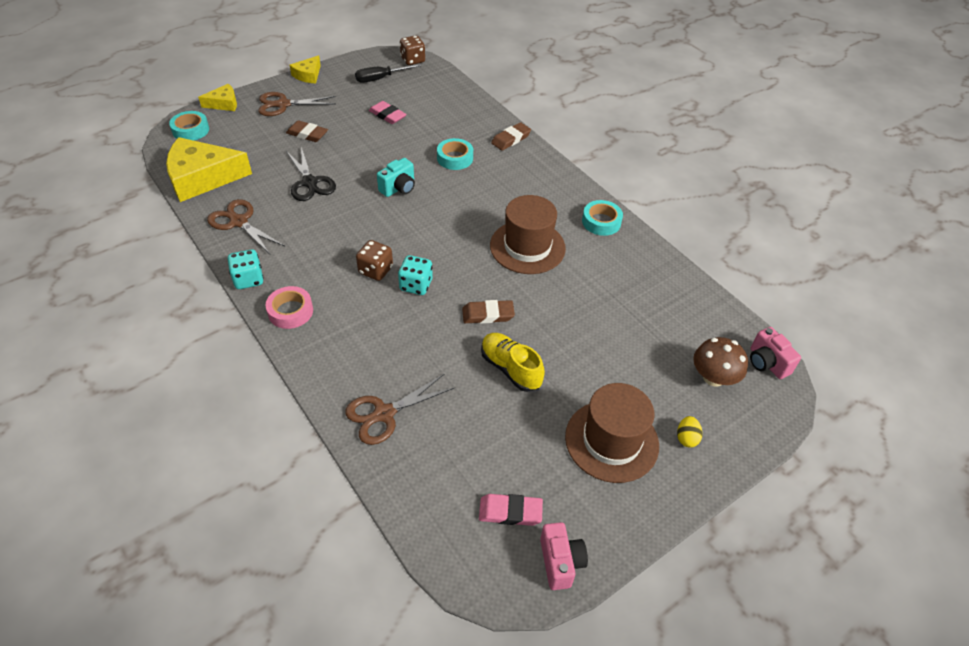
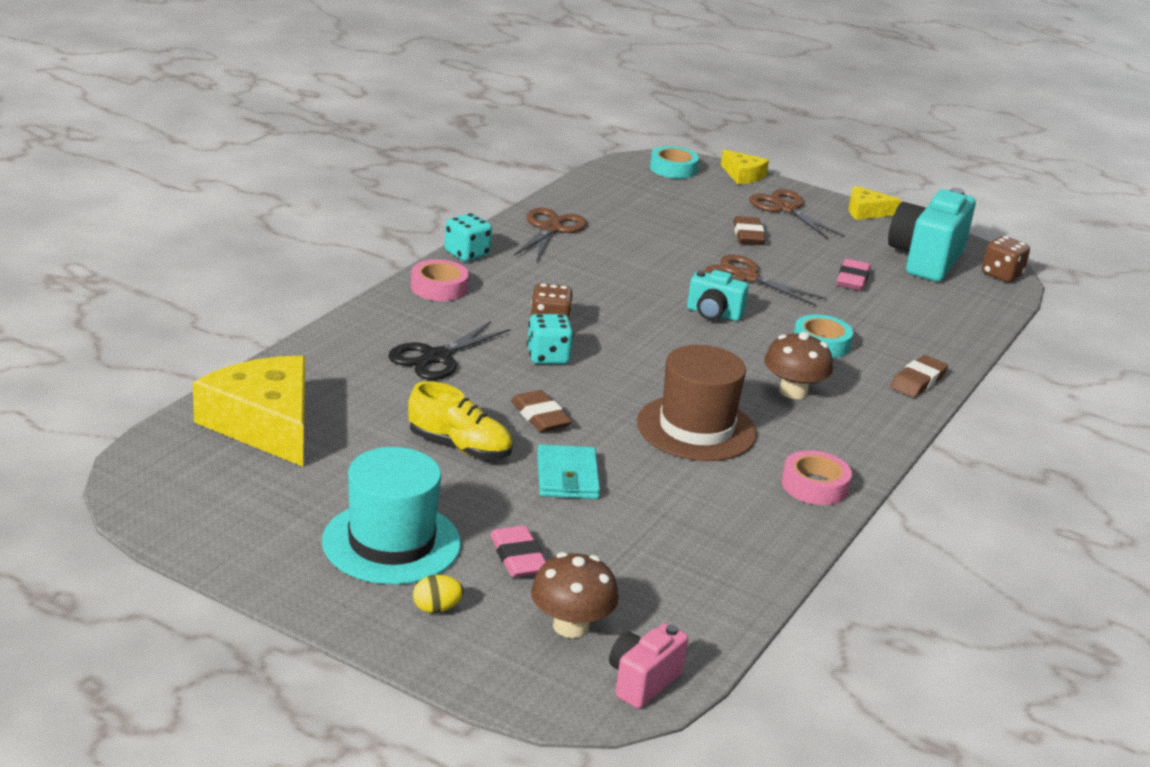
camera: 65 degrees right, 20 degrees down
yellow cheese [166,137,252,202] -> yellow cheese moved to [193,356,305,467]
black scissors [286,147,336,201] -> black scissors moved to [388,321,511,380]
brown scissors [345,374,454,445] -> brown scissors moved to [704,255,827,306]
black screwdriver [355,64,421,83] -> turquoise camera [888,188,976,282]
pink eraser [479,494,543,526] -> pink eraser moved to [490,526,546,577]
yellow shoe [481,333,545,392] -> yellow shoe turned 90 degrees clockwise [408,381,513,459]
brown eraser [491,122,531,151] -> brown eraser turned 75 degrees counterclockwise [890,355,948,398]
pink camera [540,522,588,590] -> none
brown hat [565,383,659,483] -> turquoise hat [322,447,461,585]
turquoise tape [582,200,623,236] -> pink tape [782,450,852,505]
none -> turquoise wallet [537,445,600,499]
none -> brown mushroom [764,332,833,399]

